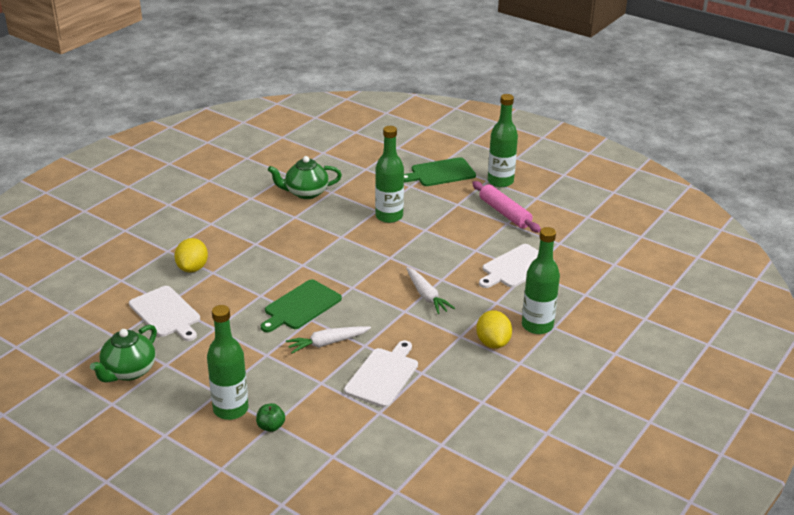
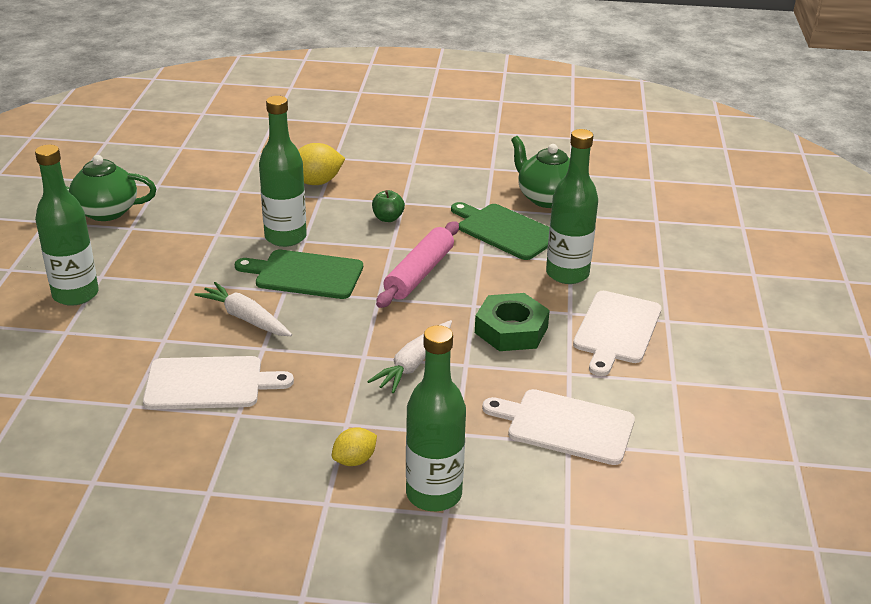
camera: 60 degrees right, 0 degrees up
white cutting board [129,286,200,341] -> white cutting board moved to [573,291,662,376]
green apple [256,403,285,432] -> green apple moved to [372,190,405,222]
green cutting board [404,157,476,186] -> green cutting board moved to [451,202,549,260]
pink rolling pin [472,181,541,233] -> pink rolling pin moved to [376,221,459,308]
yellow lemon [476,310,512,349] -> yellow lemon [332,427,377,466], size x0.63
green bottle [488,94,518,187] -> green bottle moved to [259,96,307,247]
none -> green nut [475,293,550,351]

